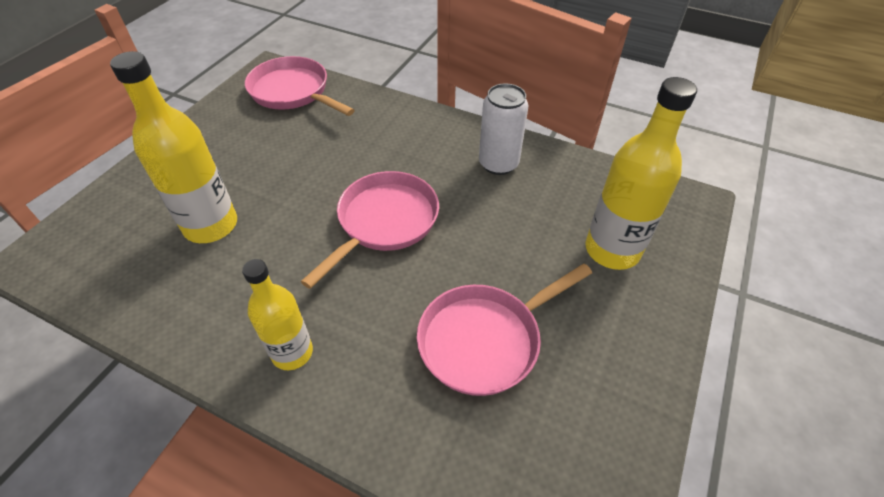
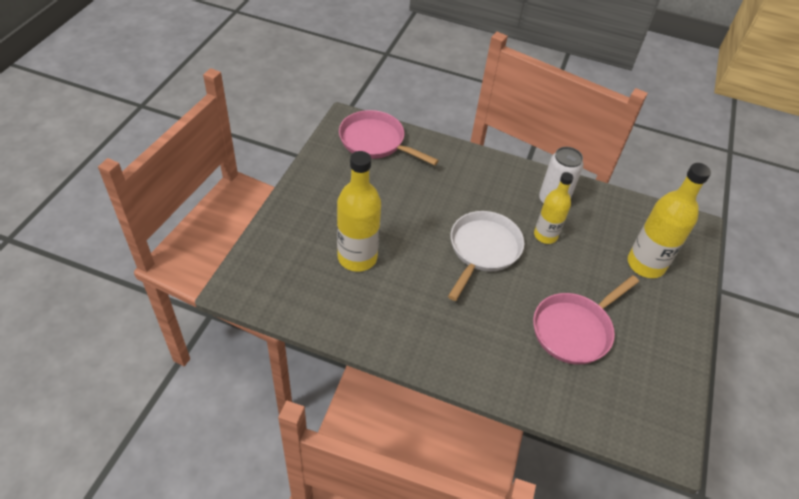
camera: 10 degrees left, 0 degrees up
yellow bottle [242,259,313,370] -> yellow bottle moved to [534,172,573,244]
pink pan [301,171,439,289] -> white pan [448,211,524,301]

